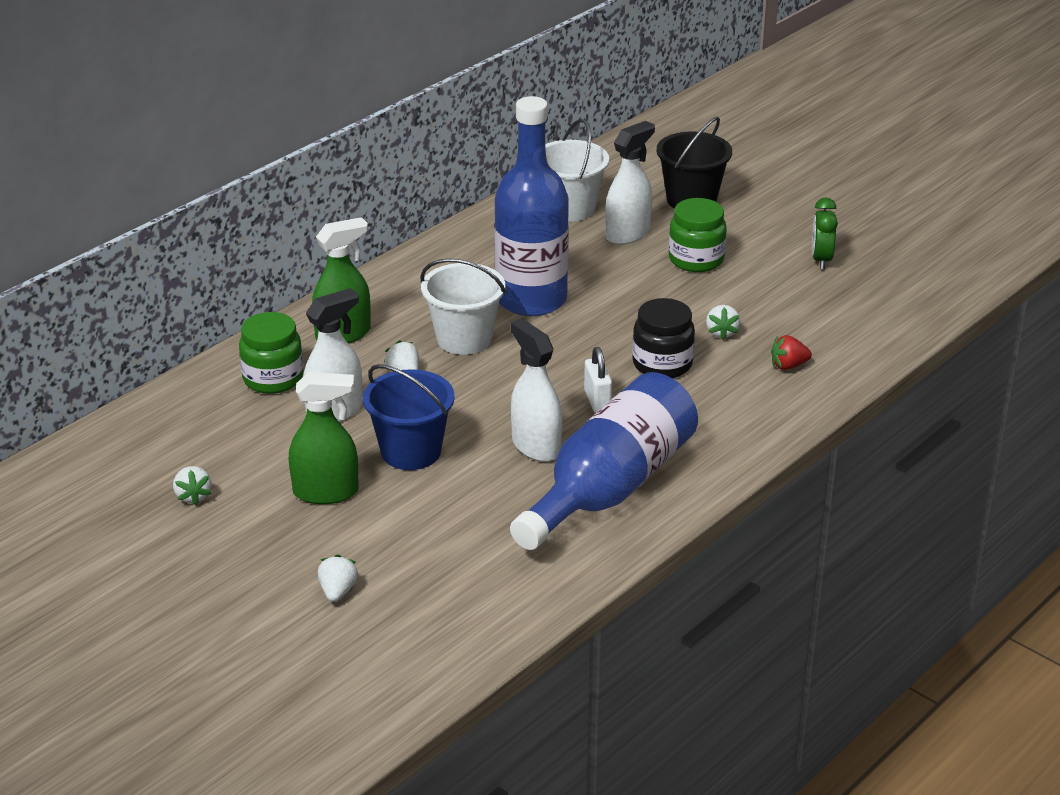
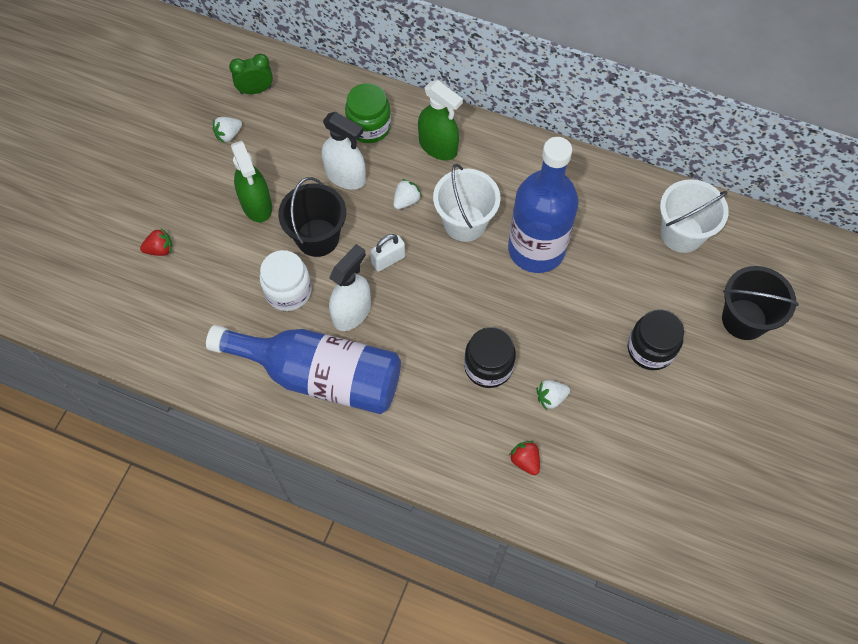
camera: 70 degrees right, 30 degrees up
white strawberry [318,554,358,602] -> red strawberry [140,229,173,256]
blue bucket [363,364,455,470] -> black bucket [278,177,346,257]
white padlock [584,347,612,413] -> white padlock moved to [370,234,405,272]
white spray bottle [605,121,655,245] -> none
green jar [669,198,727,272] -> black jar [628,309,684,370]
green clock [812,198,838,269] -> green clock moved to [229,54,273,94]
none -> white jar [260,250,312,311]

